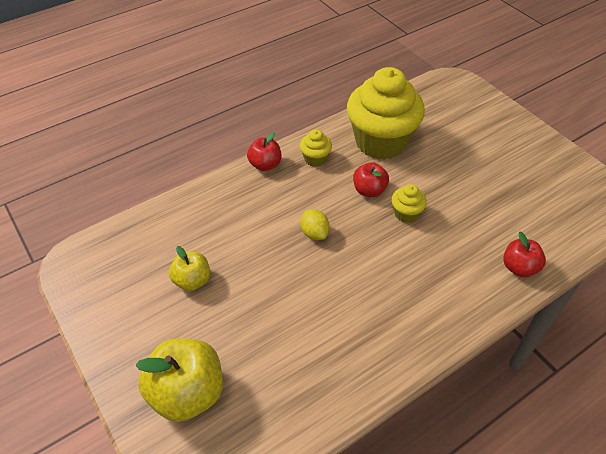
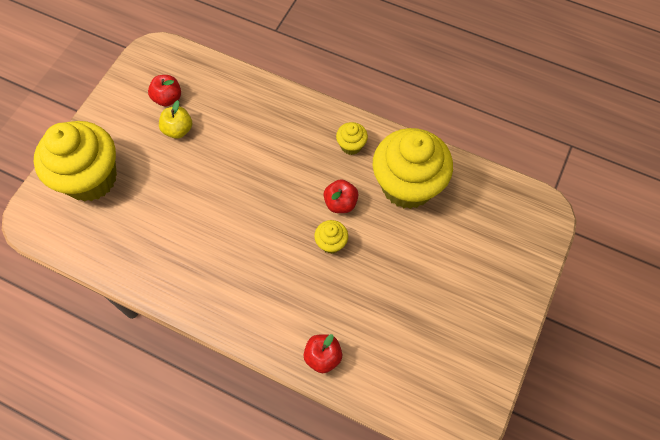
camera: 60 degrees right, 15 degrees up
yellow apple [135,338,223,422] -> yellow cupcake [34,121,117,201]
red apple [247,132,282,171] -> red apple moved to [148,75,181,107]
yellow lemon [300,209,330,240] -> none

